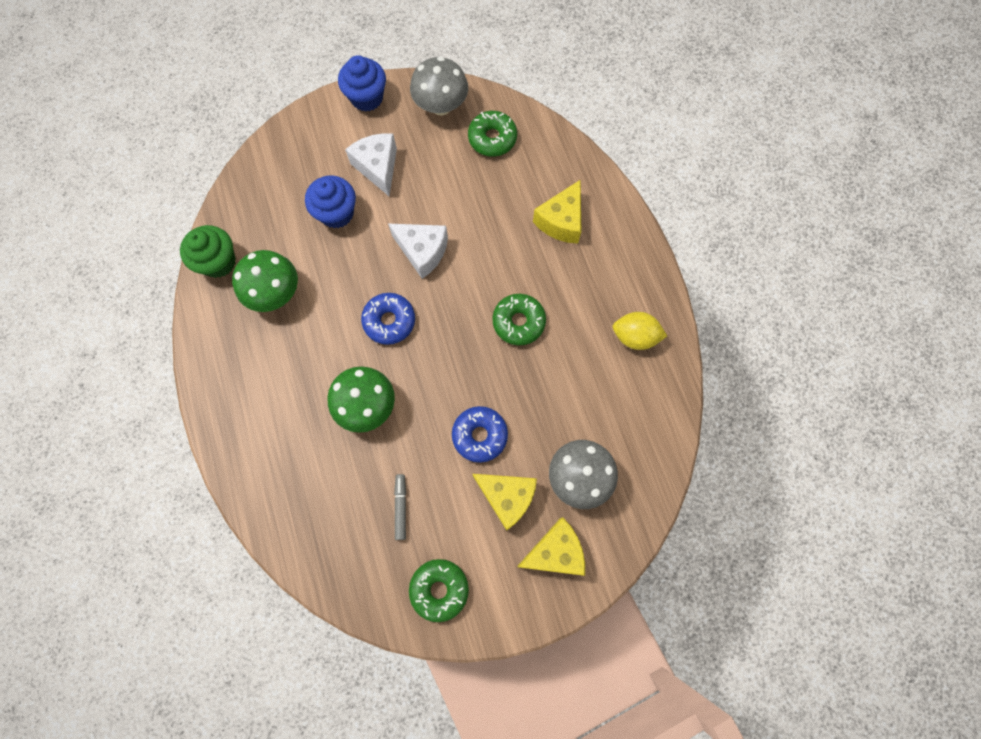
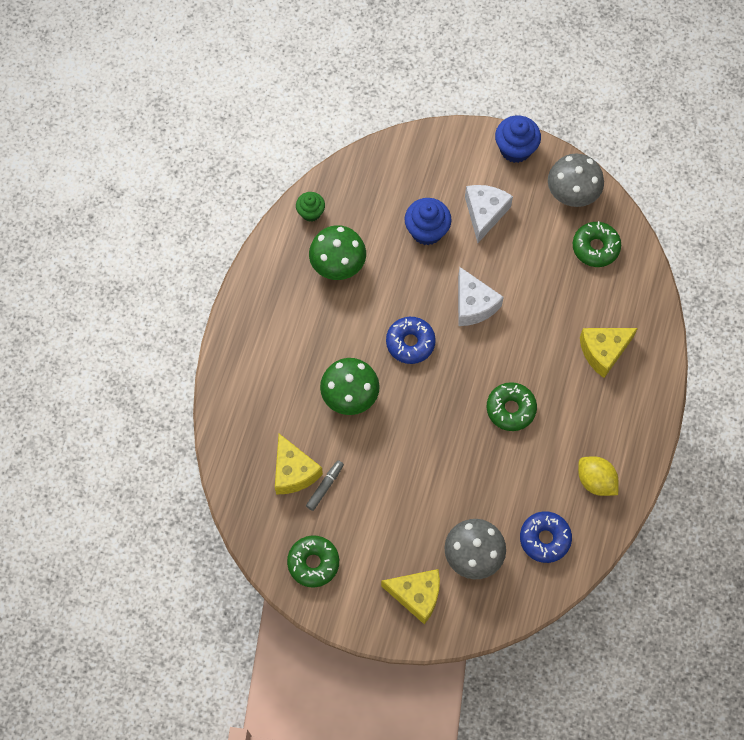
camera: 35 degrees right, 5 degrees down
green cupcake [180,225,236,278] -> green cupcake [296,192,325,222], size x0.63
blue donut [452,406,508,463] -> blue donut moved to [520,511,572,563]
yellow cheese [473,474,537,531] -> yellow cheese moved to [275,434,323,494]

